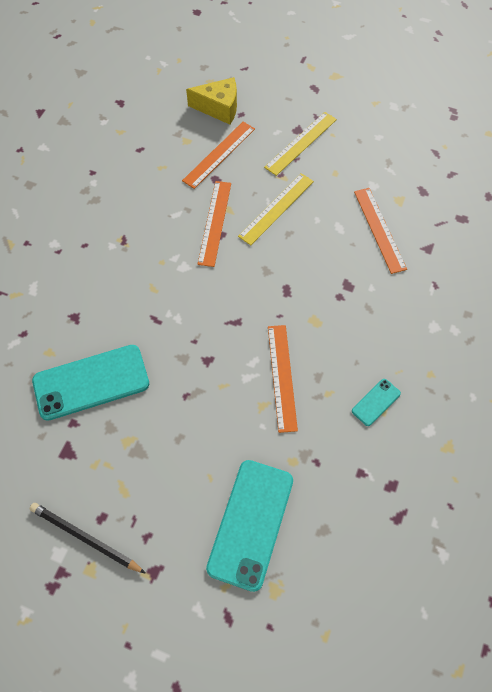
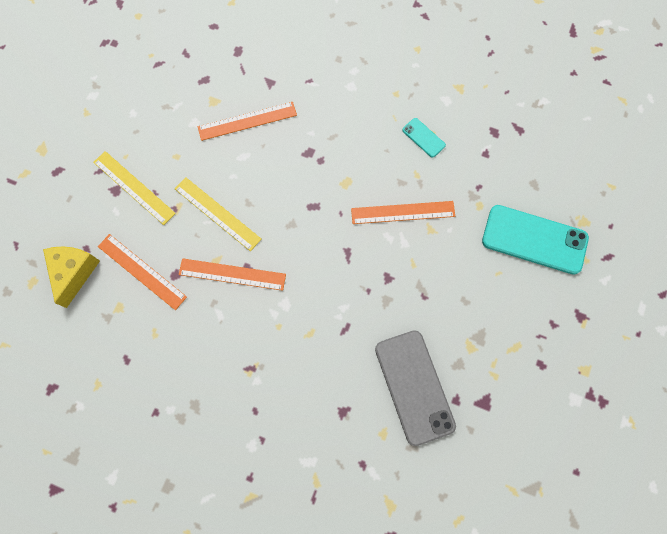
camera: 90 degrees left, 10 degrees up
black pencil [30,503,146,574] -> none
turquoise phone [32,345,149,421] -> grey phone [375,330,456,446]

